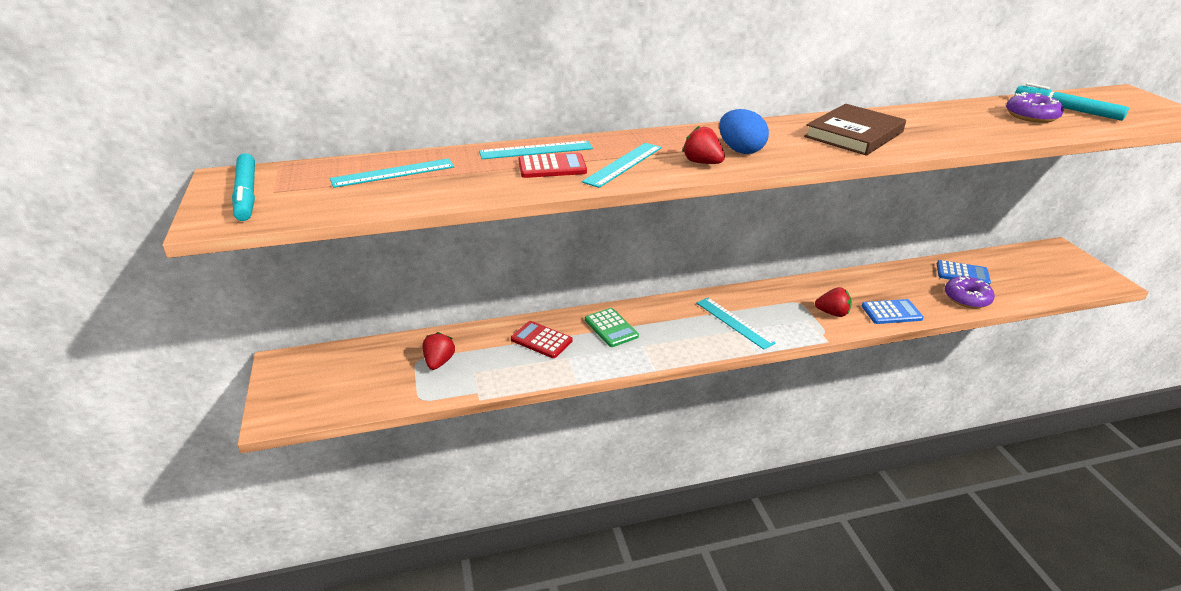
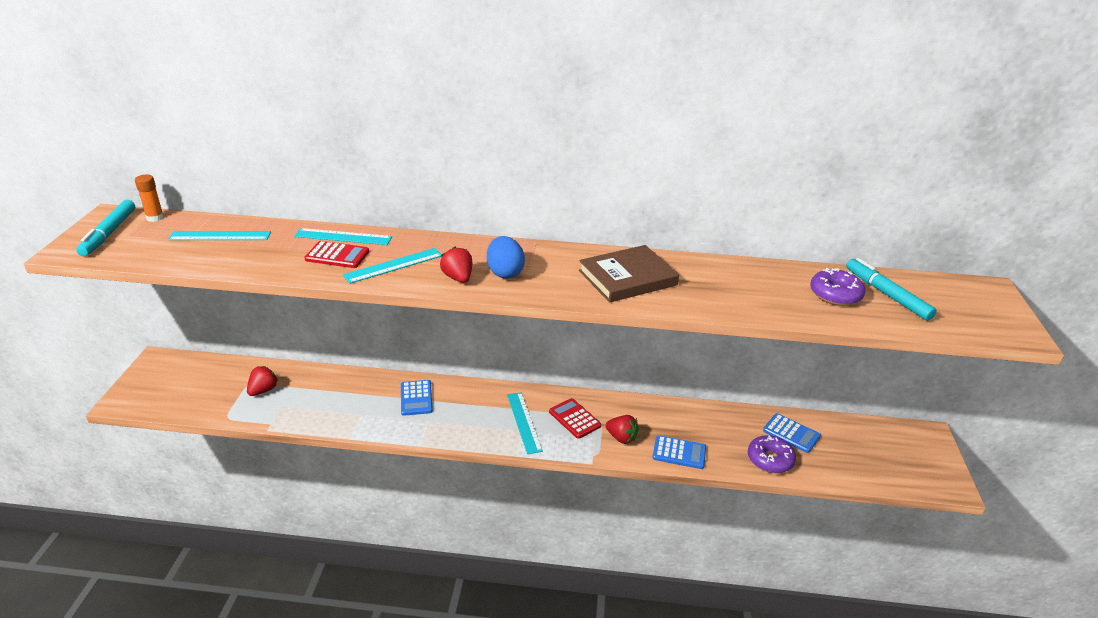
camera: 20 degrees right, 0 degrees up
red calculator [511,321,573,358] -> red calculator moved to [549,398,601,439]
green calculator [585,308,639,347] -> blue calculator [401,380,433,416]
none -> orange glue stick [135,175,164,222]

